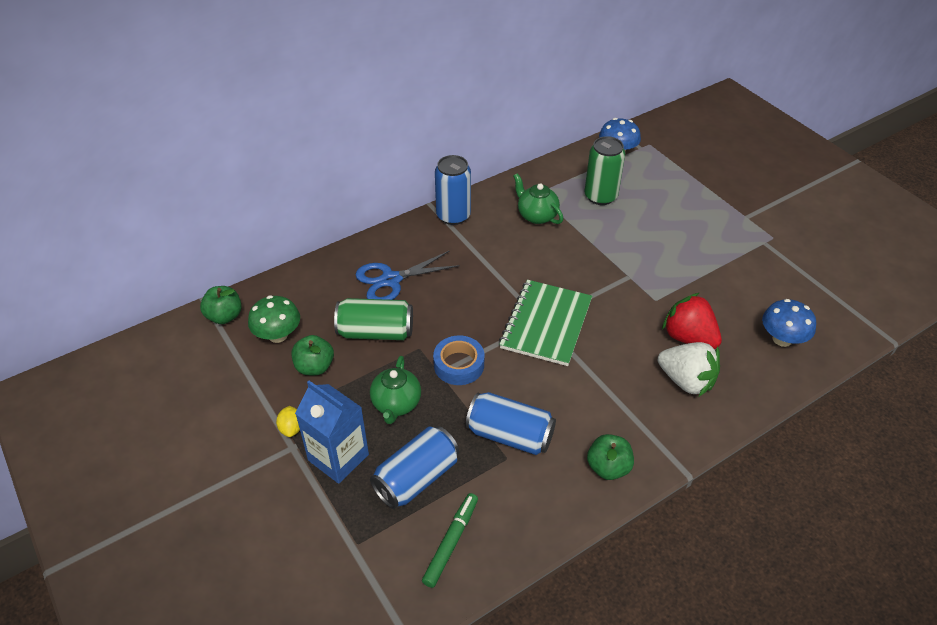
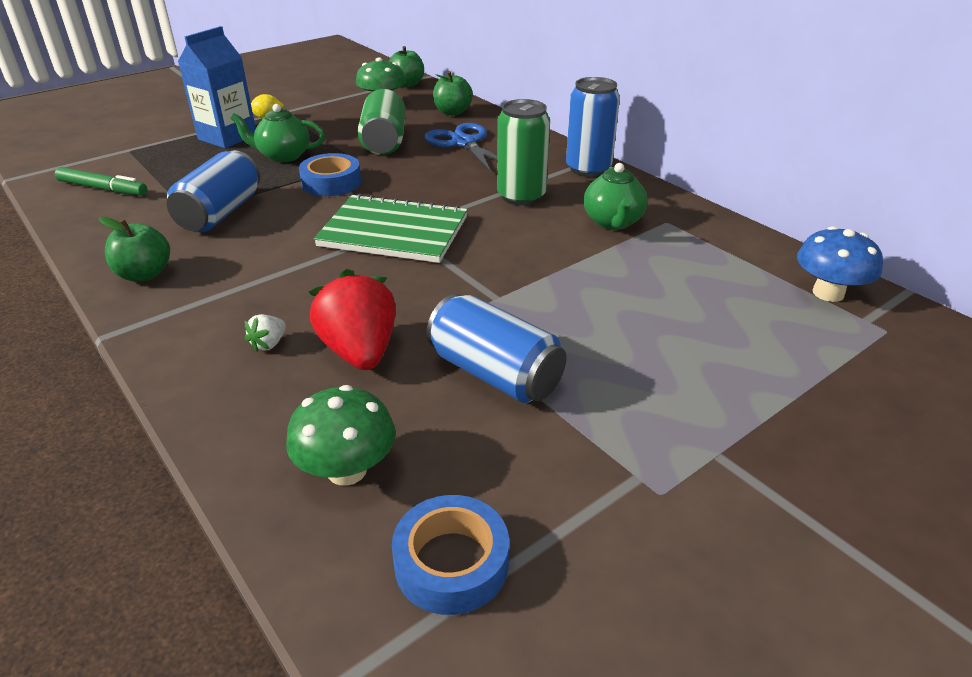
camera: 85 degrees right, 10 degrees down
green apple [292,335,334,375] -> green apple moved to [433,71,473,116]
blue can [370,426,459,509] -> blue can moved to [427,294,566,403]
green teapot [513,173,563,224] -> green teapot turned 135 degrees clockwise [584,163,648,230]
green can [584,136,625,205] -> green can moved to [497,99,550,206]
white strawberry [658,342,720,397] -> white strawberry [245,314,286,352], size x0.44
red strawberry [662,293,722,349] -> red strawberry turned 60 degrees counterclockwise [309,269,396,370]
blue mushroom [762,299,816,347] -> green mushroom [286,385,396,486]
none -> blue tape [392,495,509,615]

